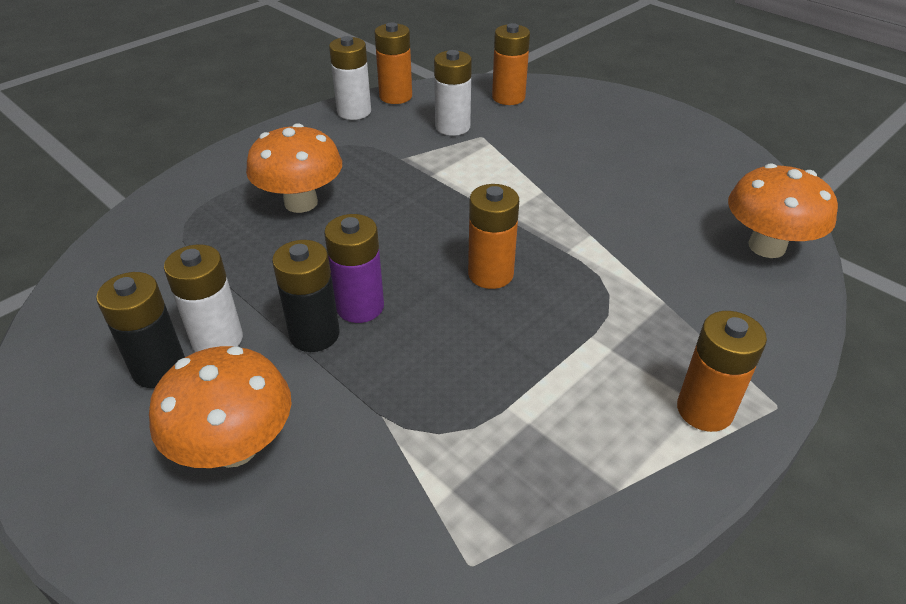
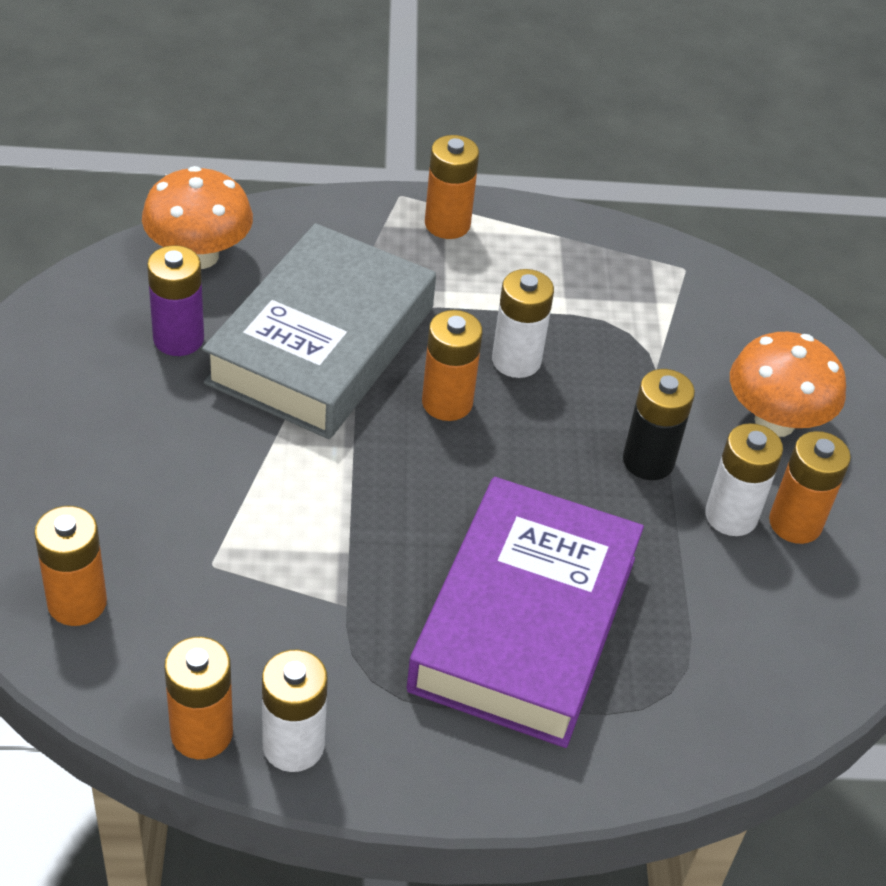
camera: 140 degrees left, 5 degrees up
black battery [96,272,185,388] -> orange battery [769,431,851,544]
orange mushroom [246,123,342,213] -> purple book [407,477,644,748]
purple battery [324,214,384,323] -> purple battery moved to [147,245,204,356]
white battery [434,50,472,136] -> white battery moved to [492,269,554,378]
none -> grey book [202,223,436,439]

